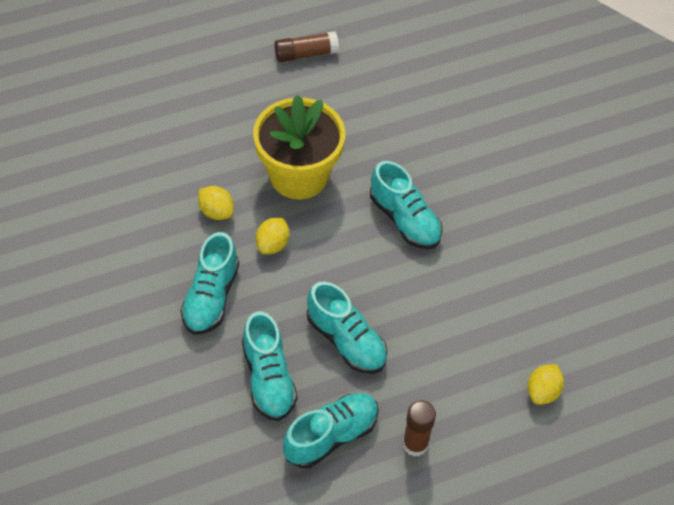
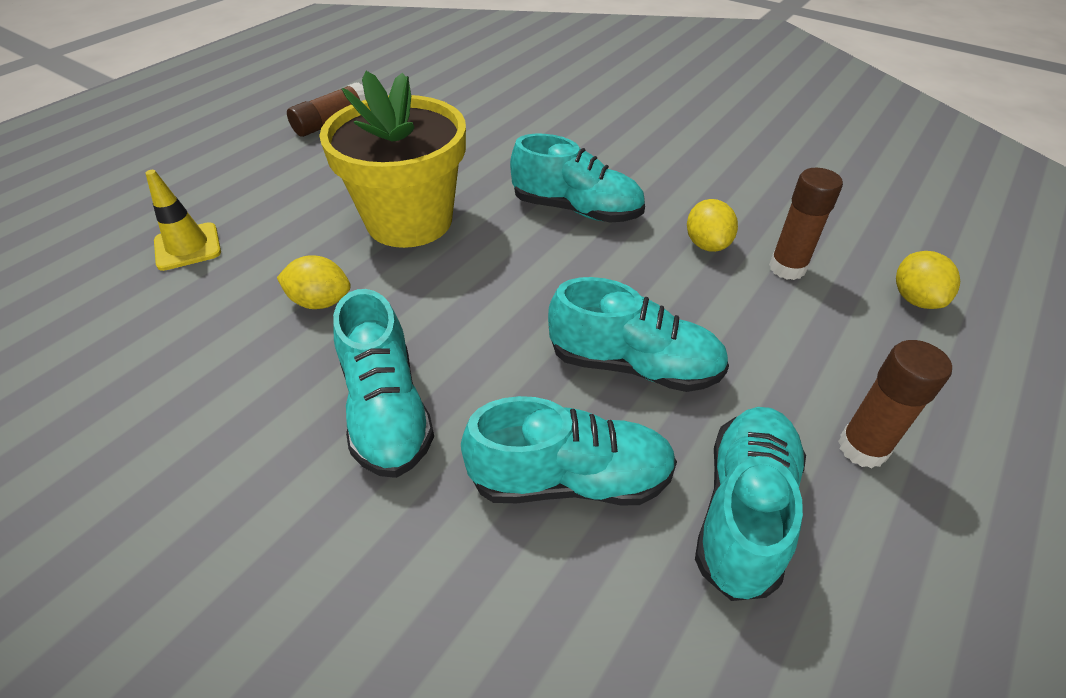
camera: 30 degrees left, 10 degrees down
turquoise shoe [242,311,297,421] -> turquoise shoe turned 45 degrees counterclockwise [461,396,677,506]
yellow lemon [256,218,289,254] -> yellow lemon moved to [687,199,738,252]
none -> yellow traffic cone [145,170,221,271]
none -> brown glue stick [769,168,843,280]

